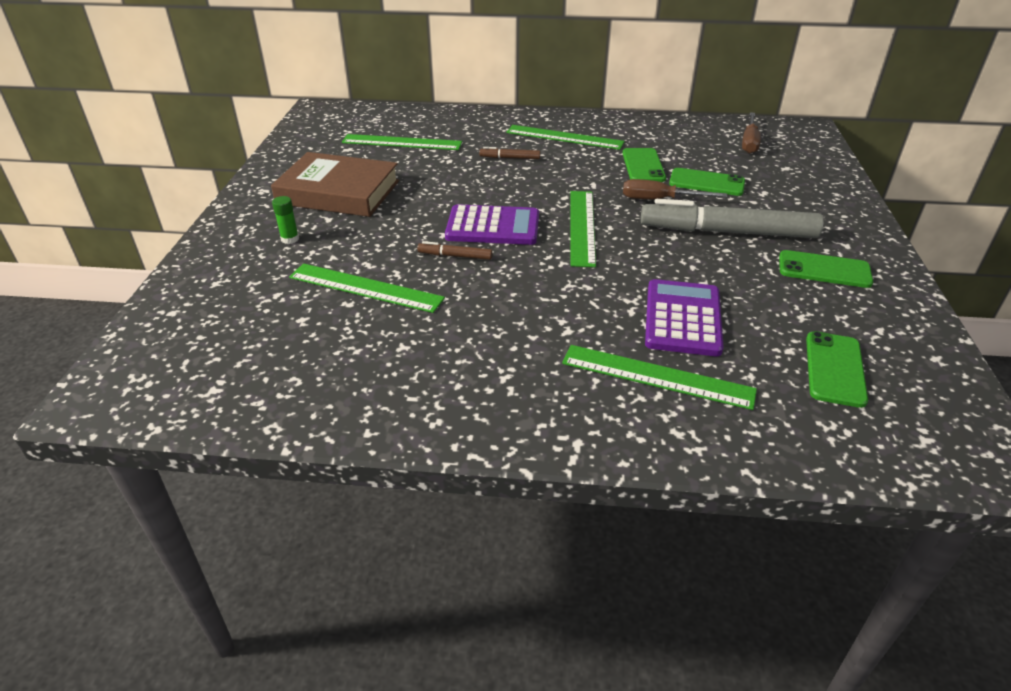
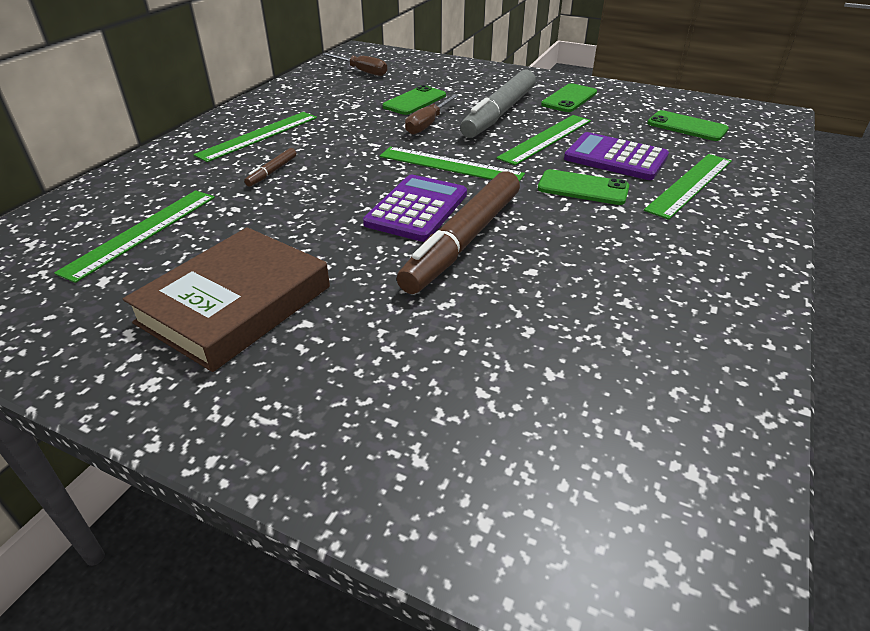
camera: 70 degrees left, 0 degrees up
green glue stick [272,196,299,244] -> none
green ruler [289,263,445,313] -> green ruler moved to [496,115,591,165]
brown marker [417,241,493,260] -> brown marker [397,171,520,294], size x2.41
green phone [622,148,666,182] -> green phone moved to [538,169,629,205]

